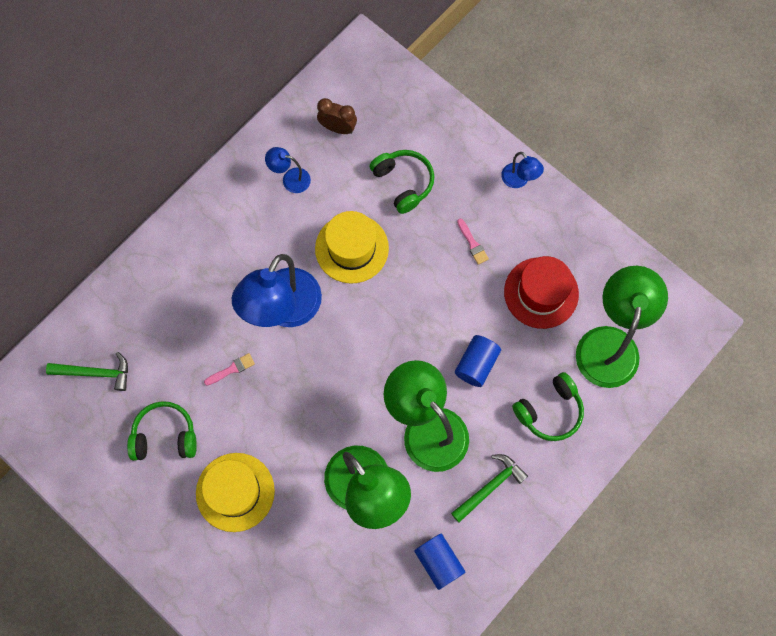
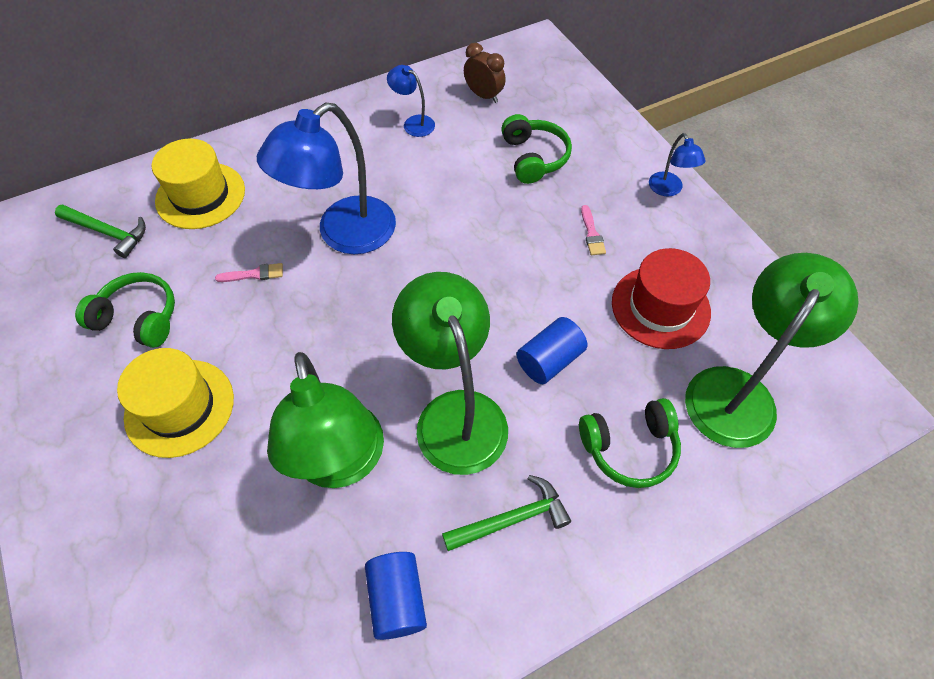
camera: 20 degrees right, 15 degrees down
yellow hat [315,211,389,284] -> yellow hat moved to [152,138,245,229]

